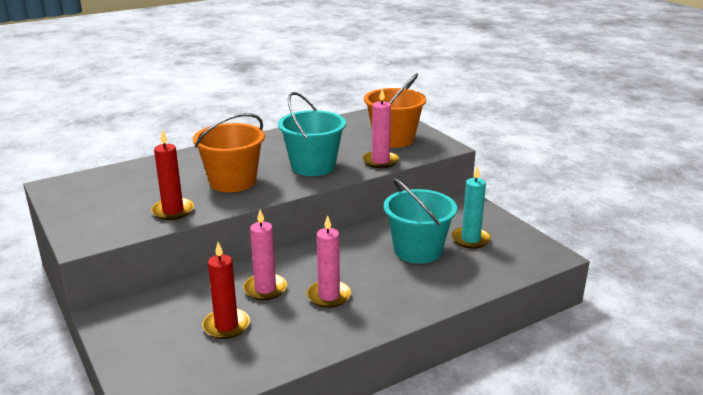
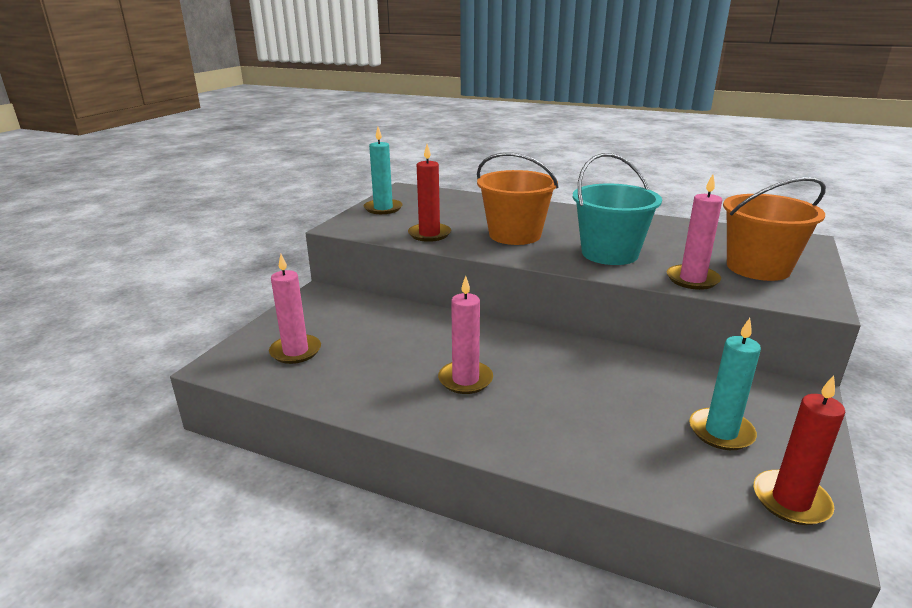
camera: 55 degrees right, 0 degrees up
red candle [202,242,250,339] -> red candle moved to [754,375,845,525]
pink candle [243,210,287,300] -> pink candle moved to [269,254,321,364]
turquoise bucket [384,178,457,264] -> none
none -> turquoise candle [364,127,403,214]

